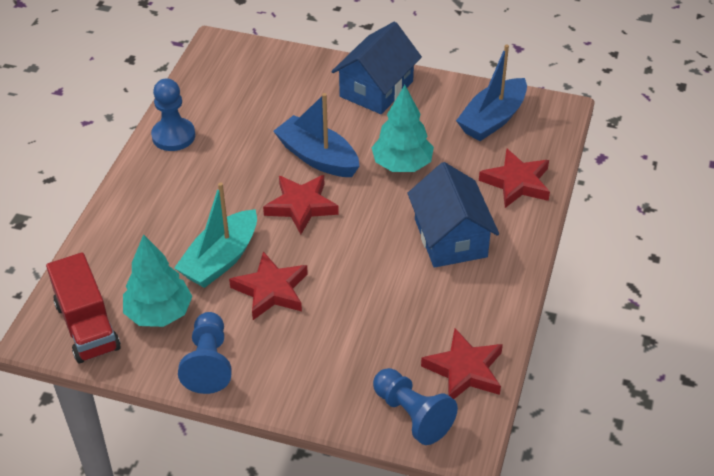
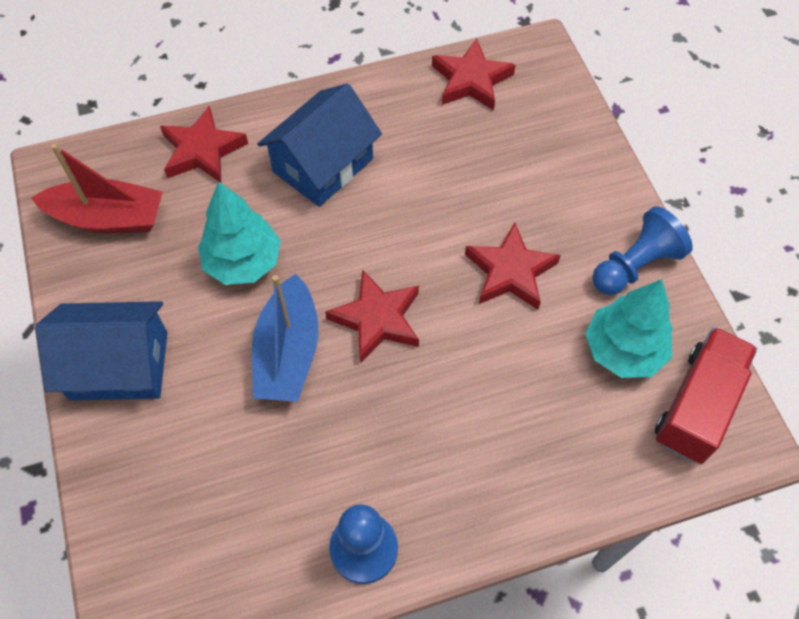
camera: 125 degrees left, 15 degrees up
turquoise boat [174,182,257,288] -> none
blue pawn [373,368,458,445] -> none
blue boat [456,44,527,141] -> red boat [31,144,163,233]

